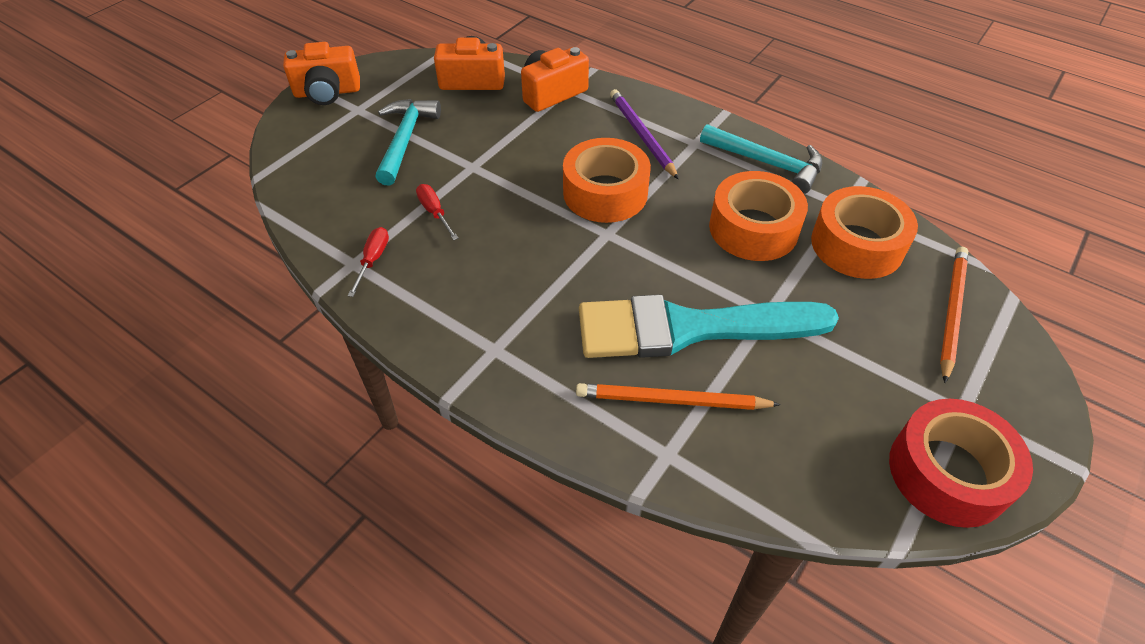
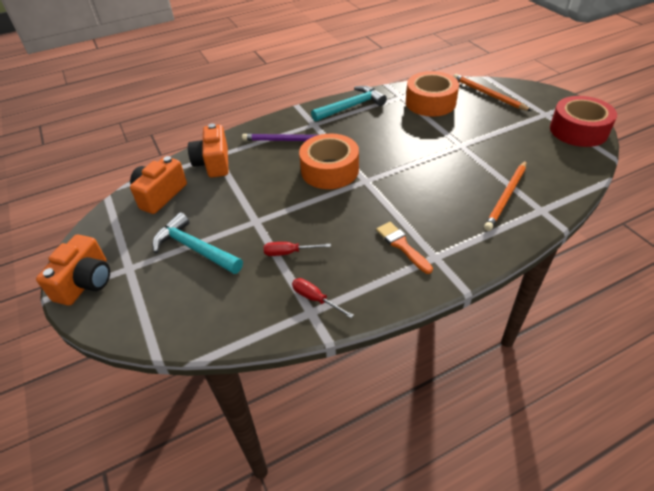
camera: 60 degrees left, 5 degrees down
turquoise brush [579,294,839,358] -> none
orange tape [709,171,808,261] -> none
none -> orange brush [376,222,433,274]

